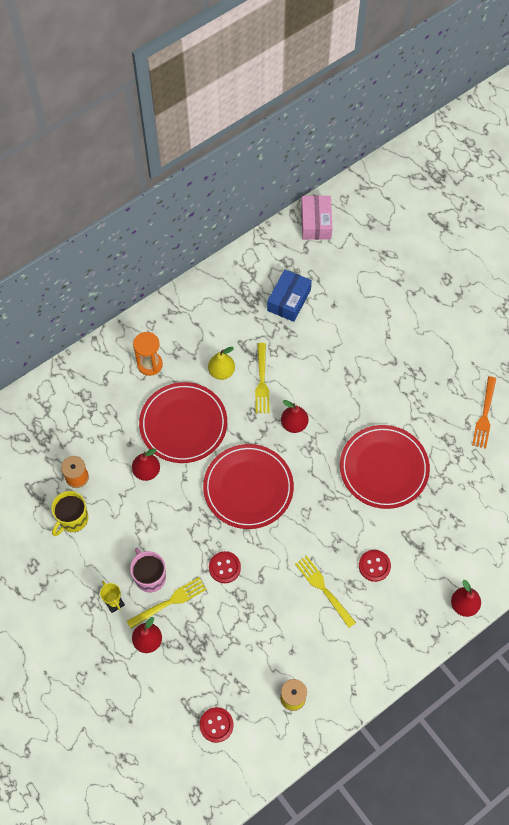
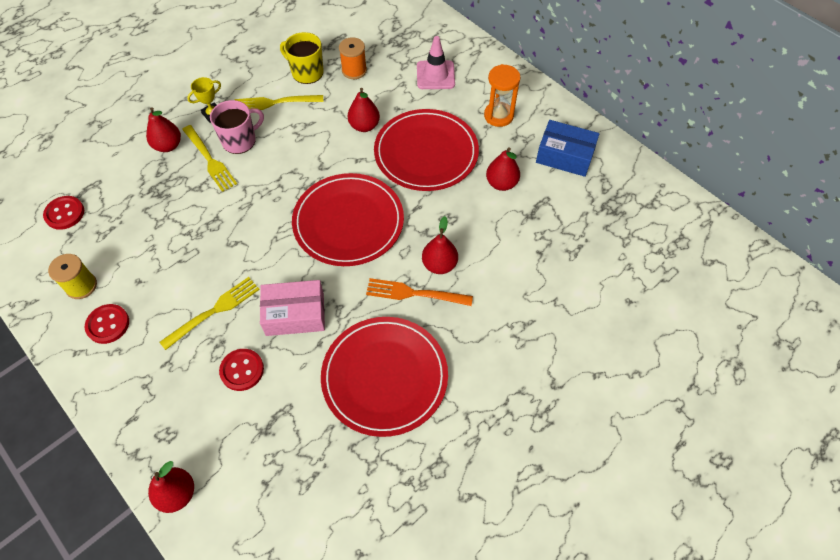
camera: 85 degrees right, 5 degrees down
yellow pear [208,347,235,380] -> red pear [486,147,520,191]
red button [209,551,241,583] -> red button moved to [85,304,129,344]
yellow fork [255,343,269,413] -> yellow fork moved to [234,95,323,110]
blue box [267,269,312,322] -> blue box moved to [536,120,599,177]
pink box [301,196,333,240] -> pink box moved to [260,280,325,336]
orange fork [472,376,496,449] -> orange fork moved to [366,278,473,306]
none -> pink traffic cone [417,36,455,89]

